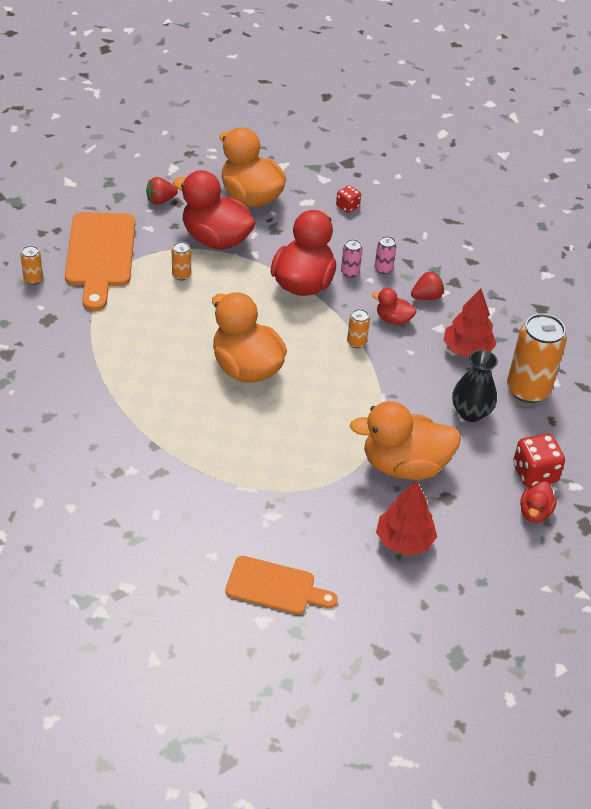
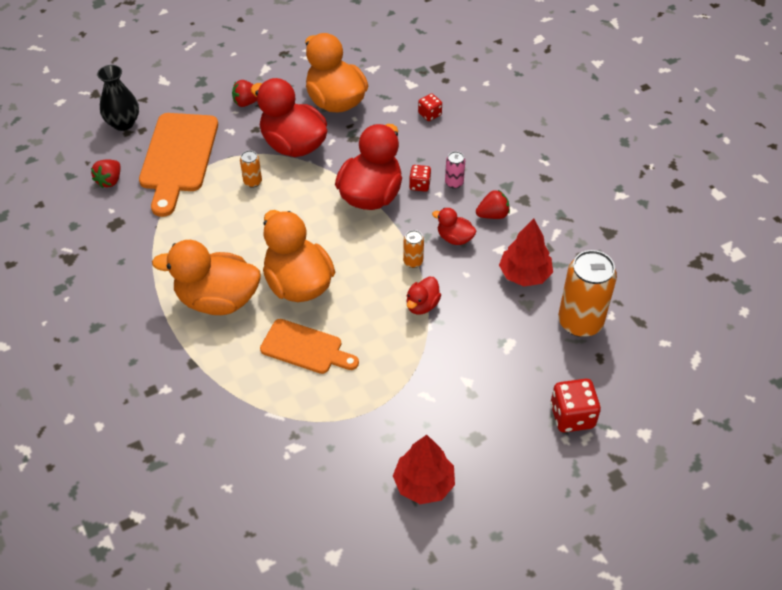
camera: 10 degrees right, 5 degrees up
orange can [20,245,43,285] -> red strawberry [91,160,120,188]
orange cutting board [225,556,338,614] -> orange cutting board moved to [260,319,359,374]
pink can [341,239,363,278] -> red dice [409,165,431,192]
orange duck [350,401,461,480] -> orange duck moved to [152,240,261,315]
black vase [452,350,498,422] -> black vase moved to [97,65,139,131]
red duck [520,481,557,523] -> red duck moved to [406,277,441,315]

